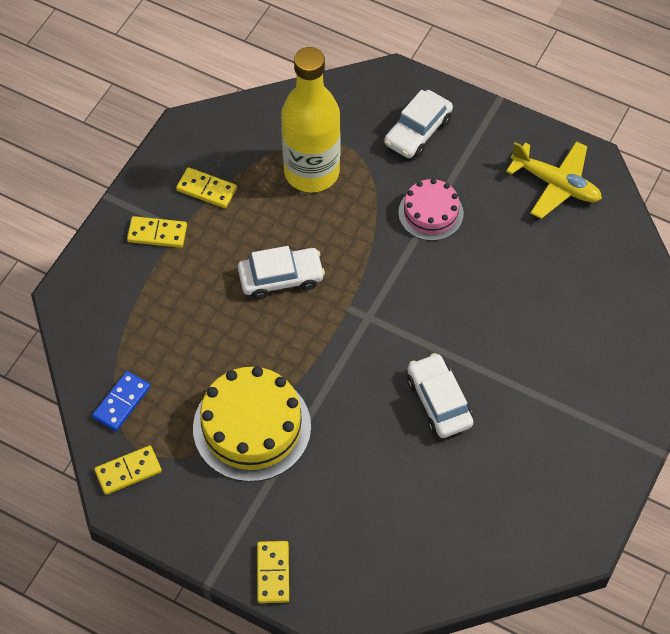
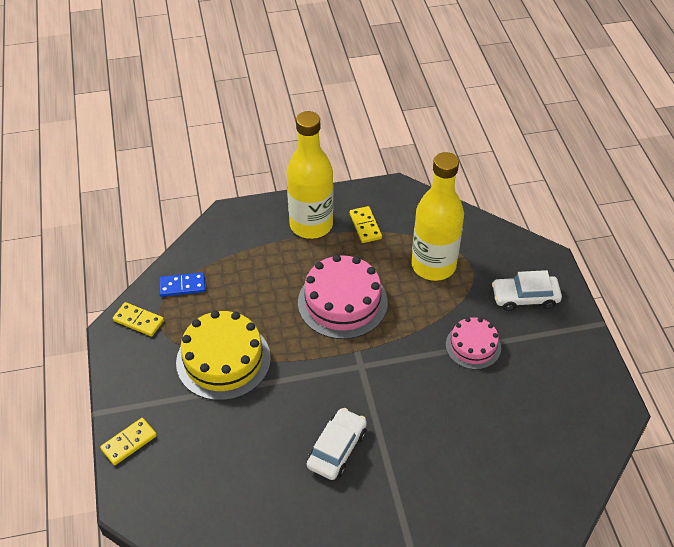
camera: 50 degrees right, 10 degrees down
yellow domino [127,216,187,248] -> yellow bottle [287,111,333,239]
white car [238,246,325,299] -> pink cake [298,255,388,339]
yellow plane [506,141,602,219] -> none

